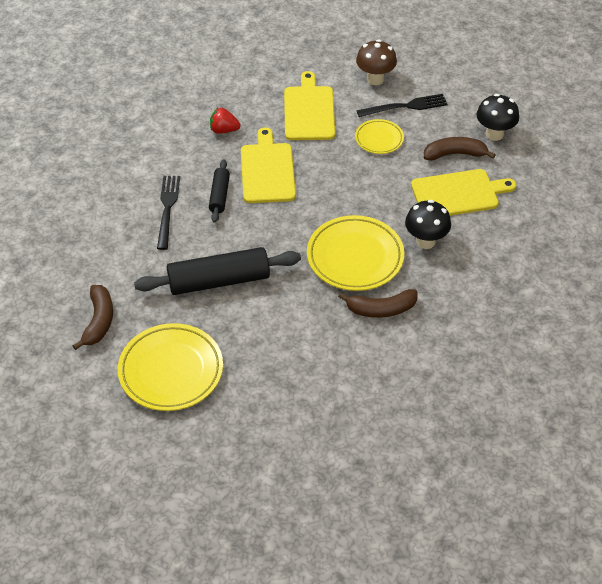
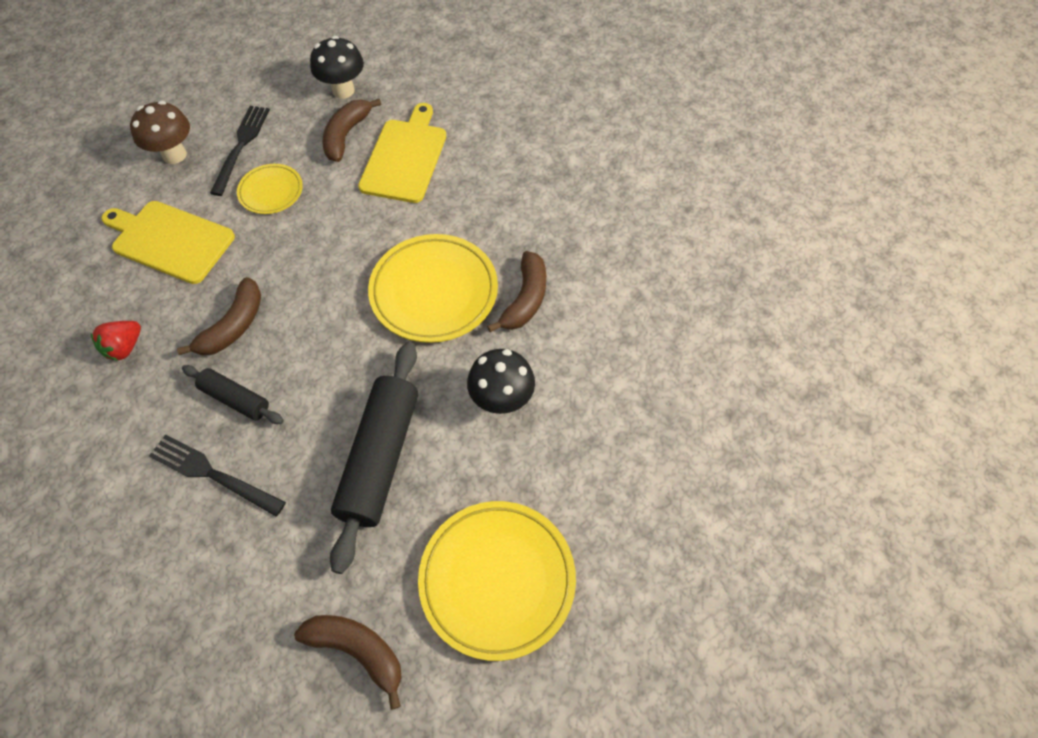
camera: 65 degrees left, 10 degrees up
yellow cutting board [241,127,296,203] -> brown banana [177,277,261,356]
black mushroom [405,200,451,249] -> black mushroom moved to [467,349,535,414]

